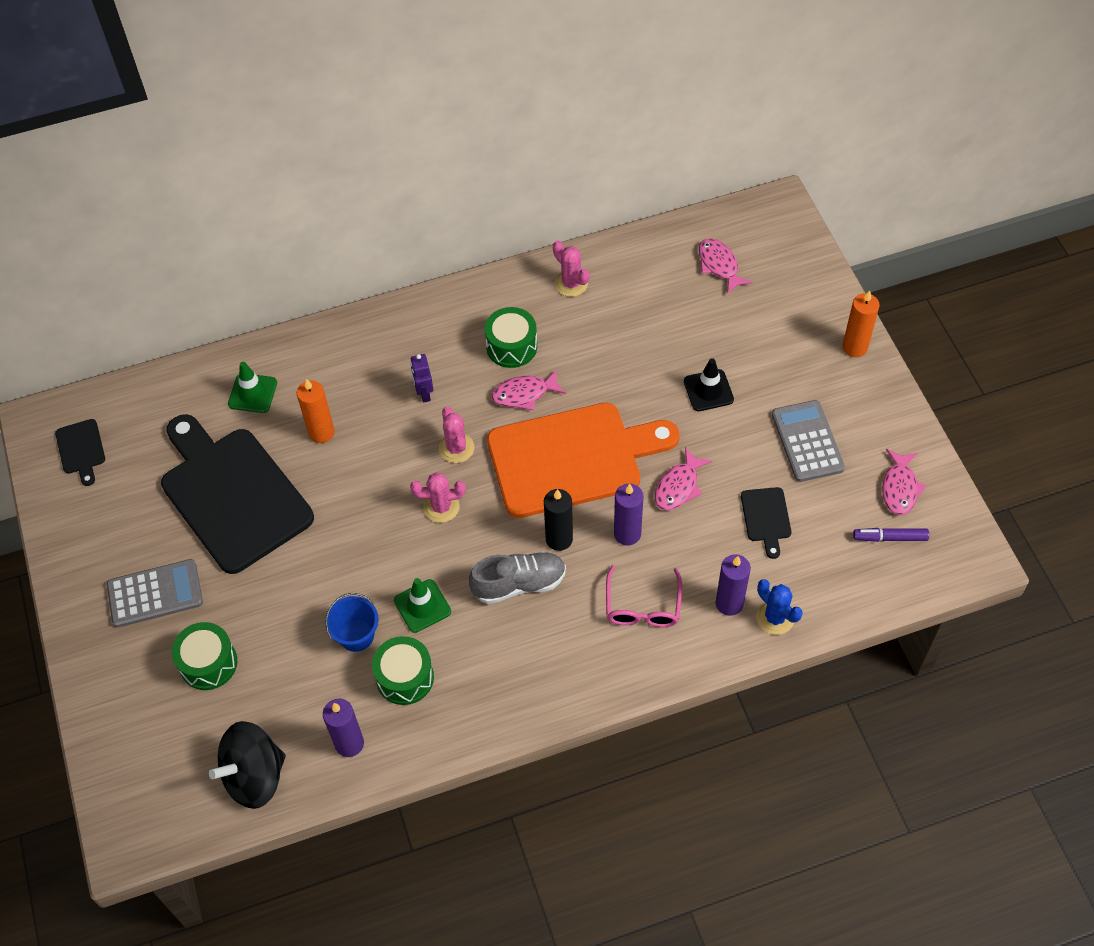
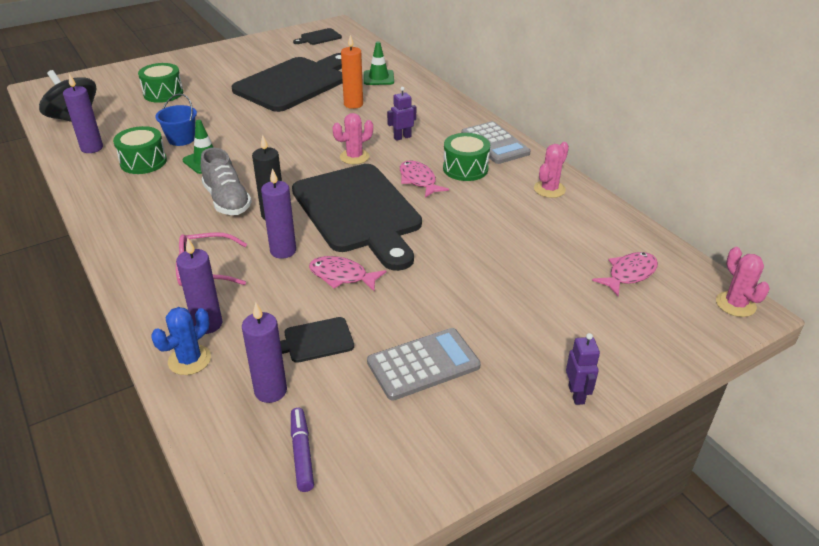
camera: 75 degrees right, 20 degrees down
grey calculator [107,559,203,628] -> grey calculator moved to [461,121,531,164]
pink cactus [410,472,466,523] -> pink cactus moved to [716,247,770,317]
orange cutting board [487,403,680,518] -> black cutting board [292,164,422,271]
black traffic cone [684,358,734,411] -> none
orange candle [842,290,880,357] -> purple robot [566,333,600,405]
pink fish [882,449,926,515] -> none
none -> purple candle [242,302,287,403]

